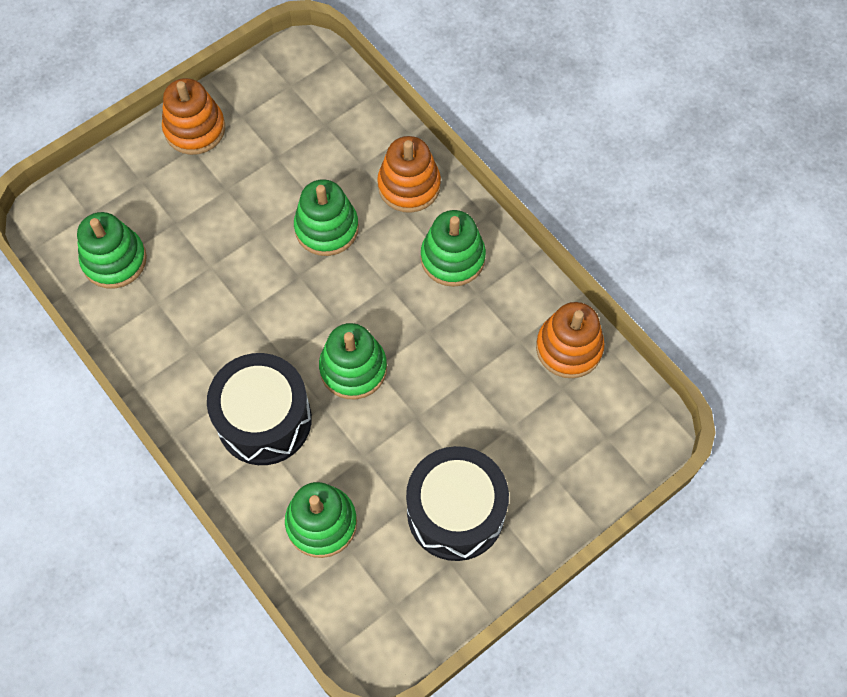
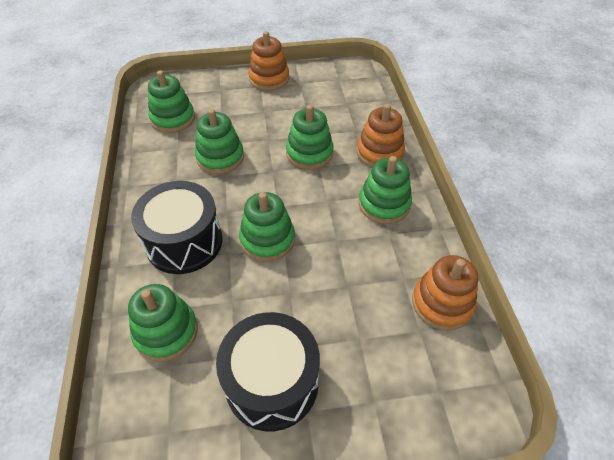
camera: 30 degrees right, 15 degrees down
none -> green stacking toy [195,109,244,174]

